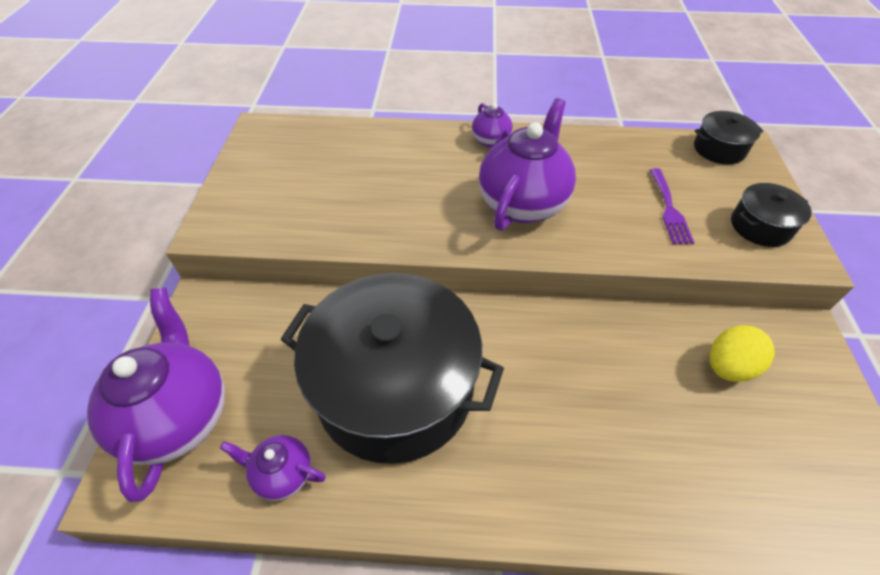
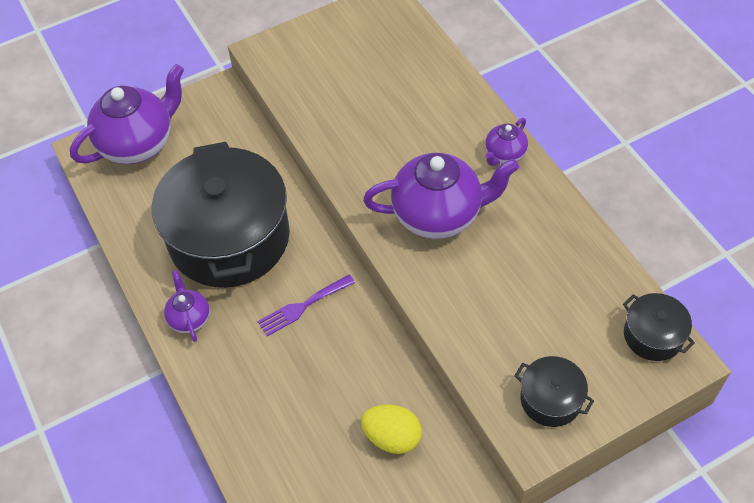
camera: 60 degrees right, 5 degrees up
purple teapot [220,435,326,501] -> purple teapot moved to [164,270,210,342]
purple fork [650,168,694,244] -> purple fork moved to [257,275,355,336]

